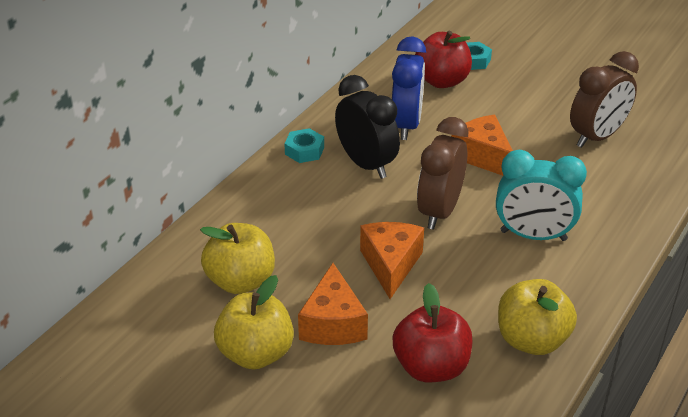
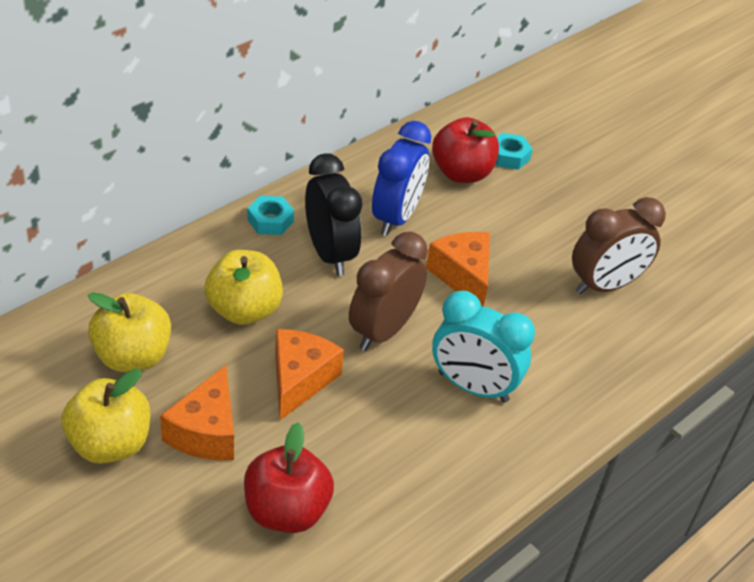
camera: 10 degrees right, 5 degrees up
yellow apple [498,279,577,355] -> yellow apple moved to [204,250,283,325]

